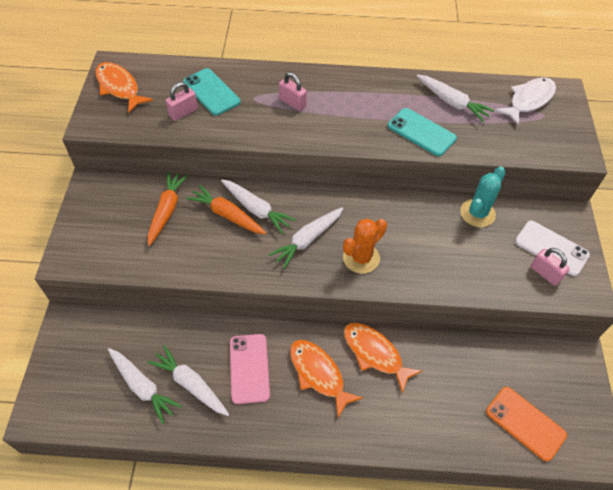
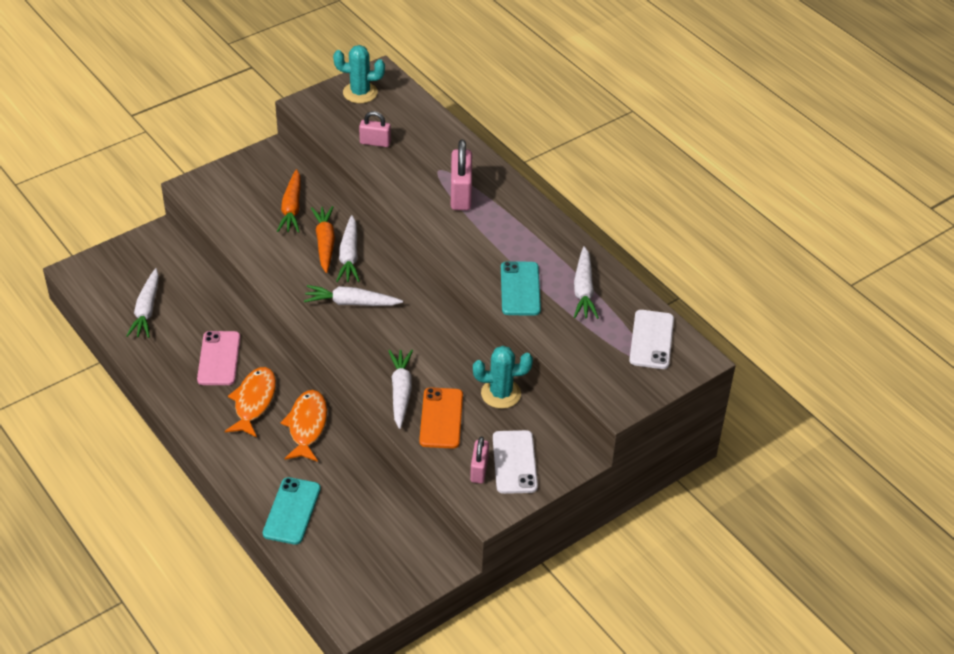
camera: 50 degrees right, 10 degrees down
orange fish [95,62,153,113] -> turquoise cactus [333,45,385,103]
orange carrot [148,171,188,246] -> orange carrot turned 120 degrees clockwise [277,169,301,233]
white carrot [148,345,229,416] -> white carrot moved to [388,350,413,429]
turquoise phone [183,68,240,116] -> turquoise phone moved to [263,477,321,545]
pink phone [230,334,270,404] -> pink phone turned 45 degrees counterclockwise [197,331,240,385]
pink padlock [279,72,307,111] -> pink padlock [451,140,472,210], size x1.63
orange cactus [343,218,387,274] -> none
orange phone [486,387,567,461] -> orange phone moved to [419,387,463,449]
white fish [495,78,556,126] -> white phone [629,310,674,369]

